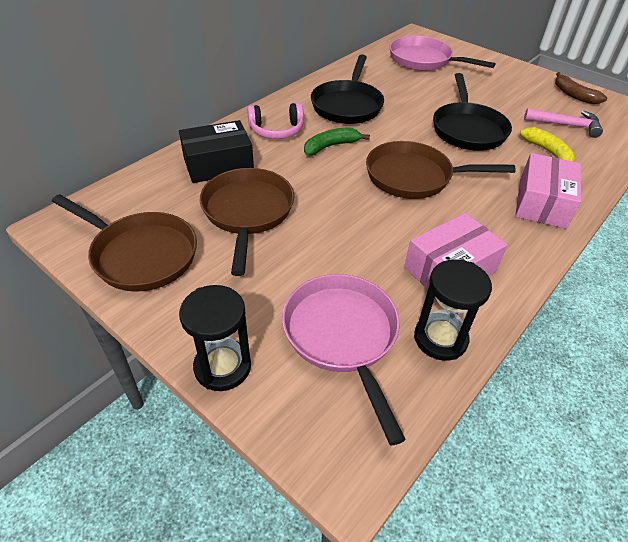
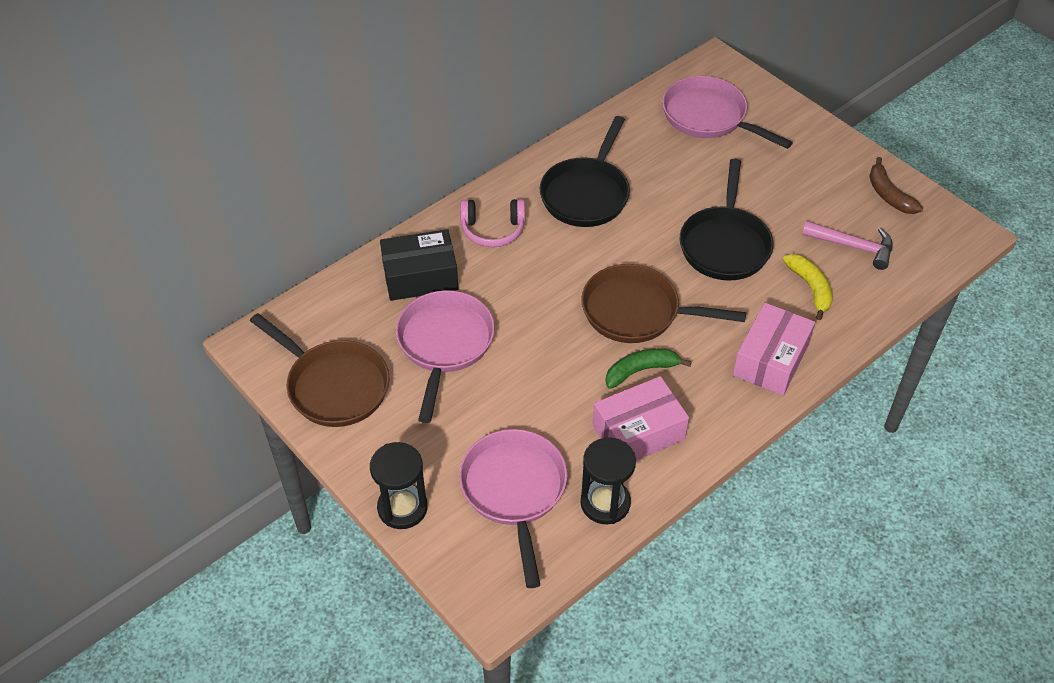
camera: 10 degrees right, 5 degrees up
brown pan [200,168,295,276] -> pink pan [396,290,495,423]
green banana [304,128,370,156] -> green banana moved to [605,348,692,389]

